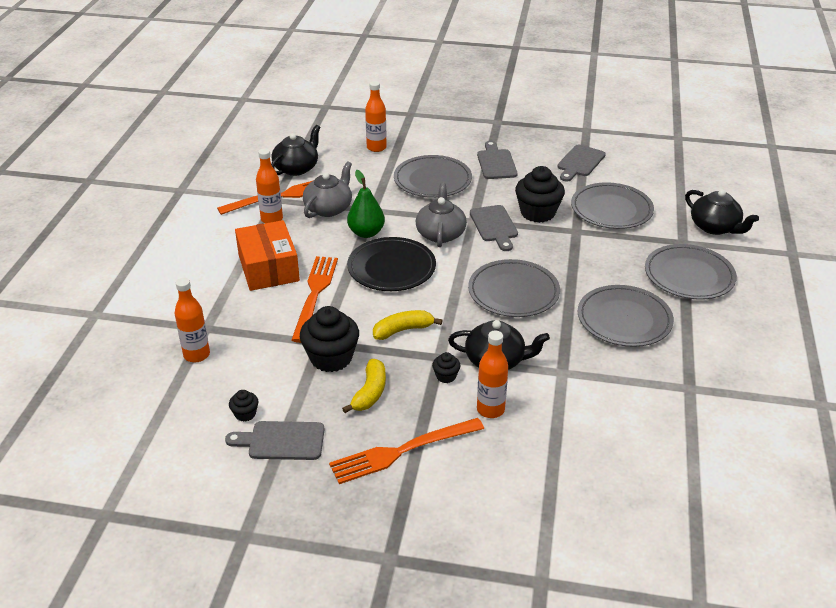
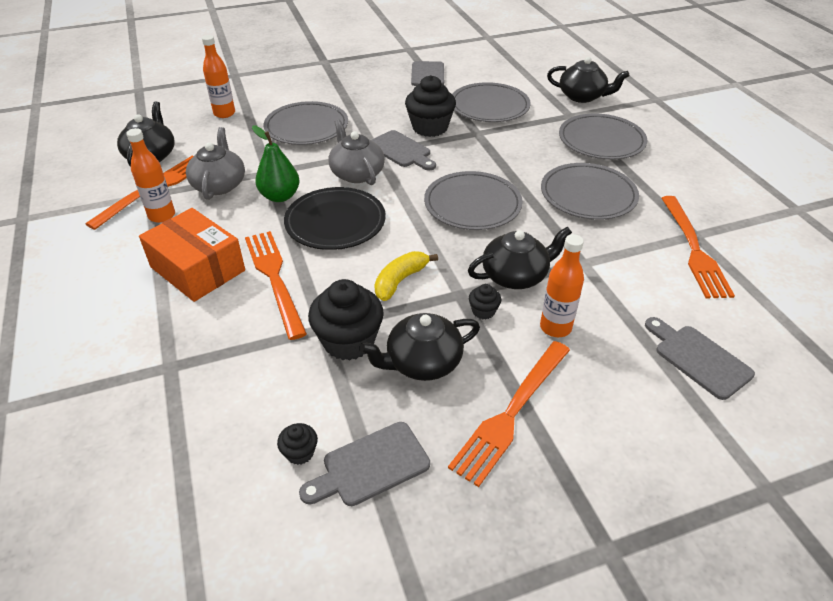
camera: 30 degrees left, 5 degrees up
orange bottle [175,278,210,362] -> none
yellow banana [342,359,386,413] -> black teapot [360,313,480,381]
grey cutting board [477,141,518,179] -> grey cutting board moved to [645,317,755,400]
none -> orange fork [661,196,735,299]

